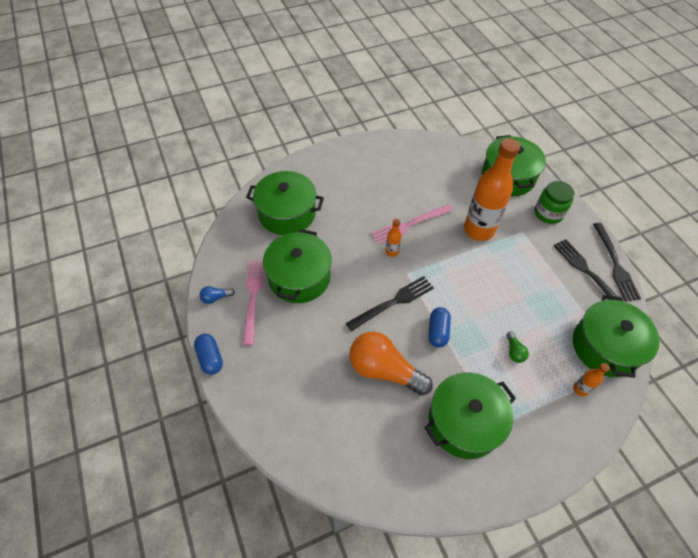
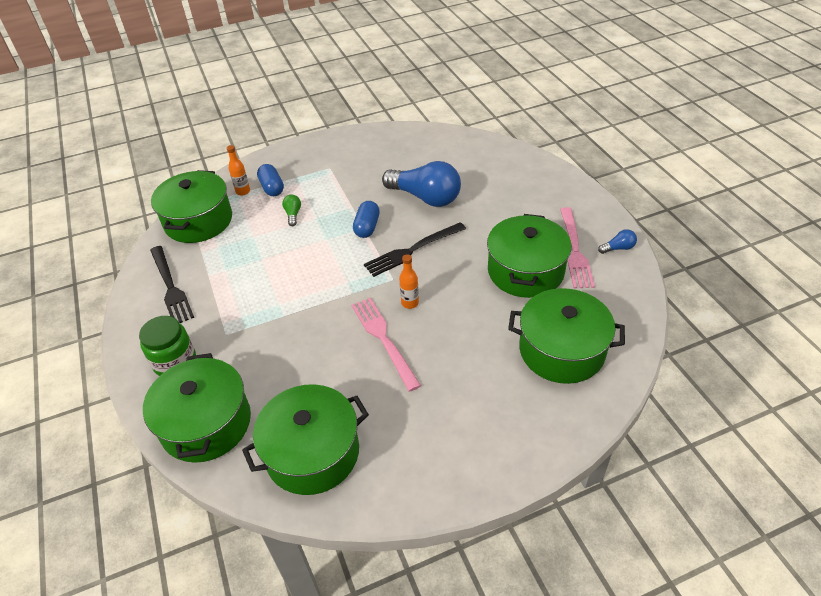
camera: 175 degrees left, 10 degrees down
blue capsule [194,334,223,375] -> blue capsule moved to [257,164,284,196]
orange light bulb [349,332,433,396] -> blue light bulb [382,161,461,207]
pink fork [371,204,453,245] -> pink fork turned 90 degrees counterclockwise [351,298,421,392]
green pot [425,372,516,459] -> green pot moved to [242,384,369,495]
orange bottle [464,138,520,241] -> none
black fork [593,223,641,301] -> none

